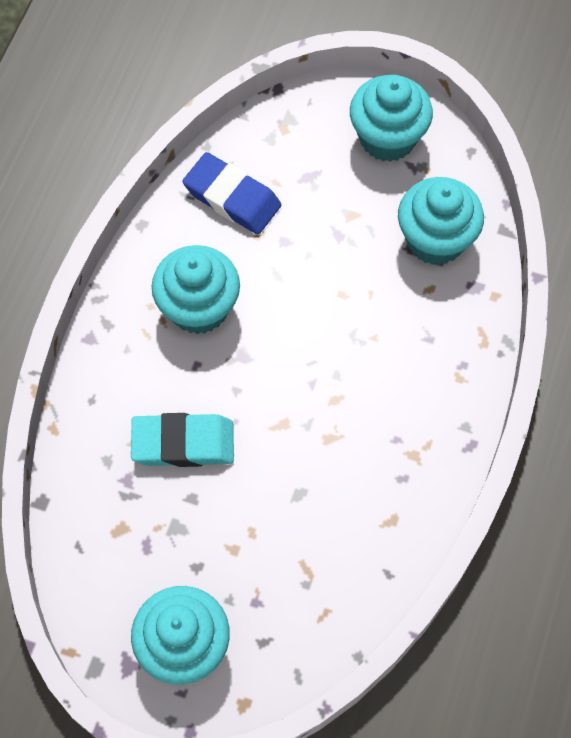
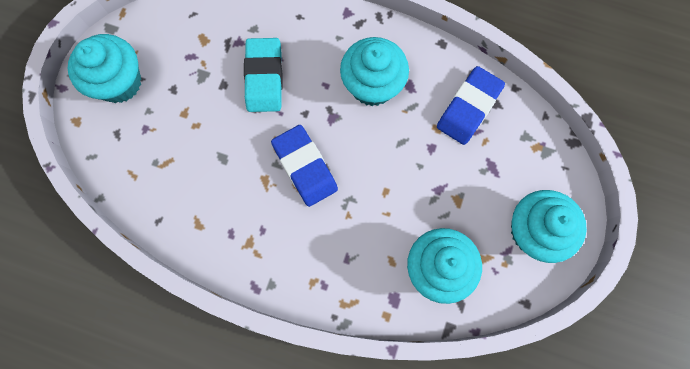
camera: 90 degrees right, 10 degrees up
none -> blue eraser [271,125,338,207]

